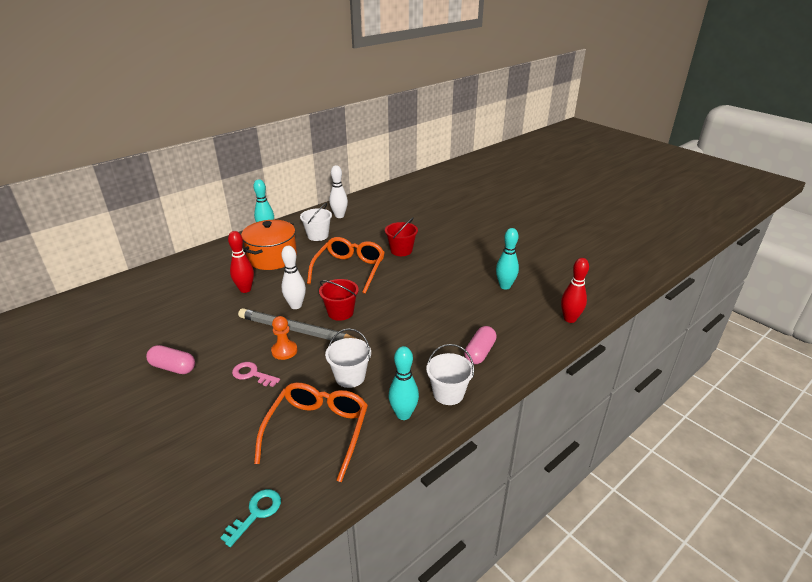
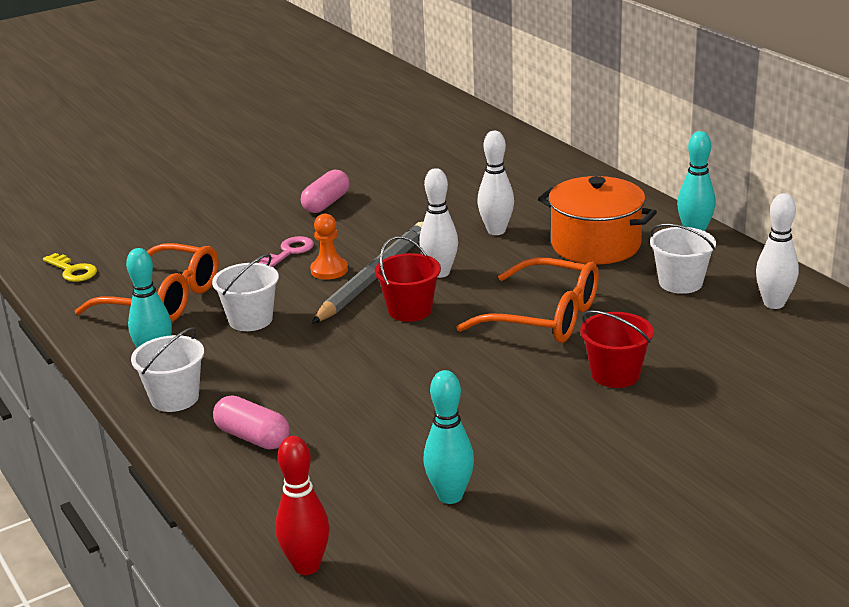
camera: 100 degrees right, 5 degrees down
turquoise key [220,489,281,547] -> yellow key [43,253,97,282]
red bowling pin [228,231,254,293] -> white bowling pin [477,131,514,235]

